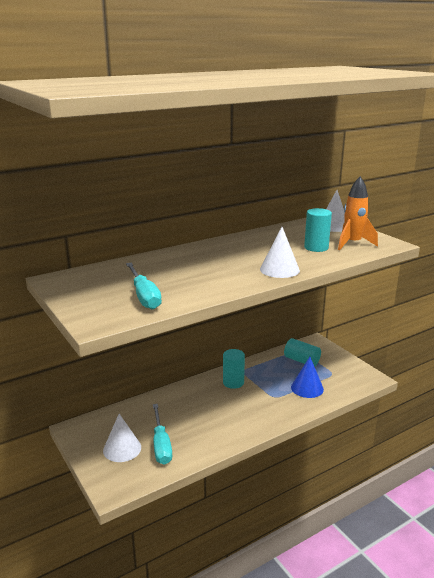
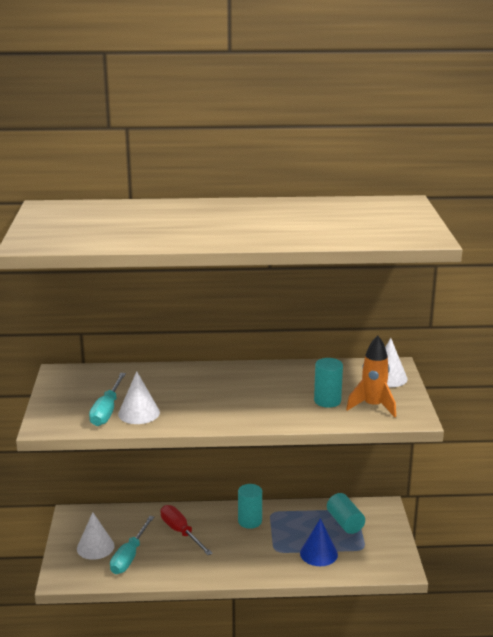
camera: 30 degrees right, 0 degrees up
white cone [260,227,300,278] -> white cone moved to [118,371,160,424]
none -> red screwdriver [161,505,213,555]

